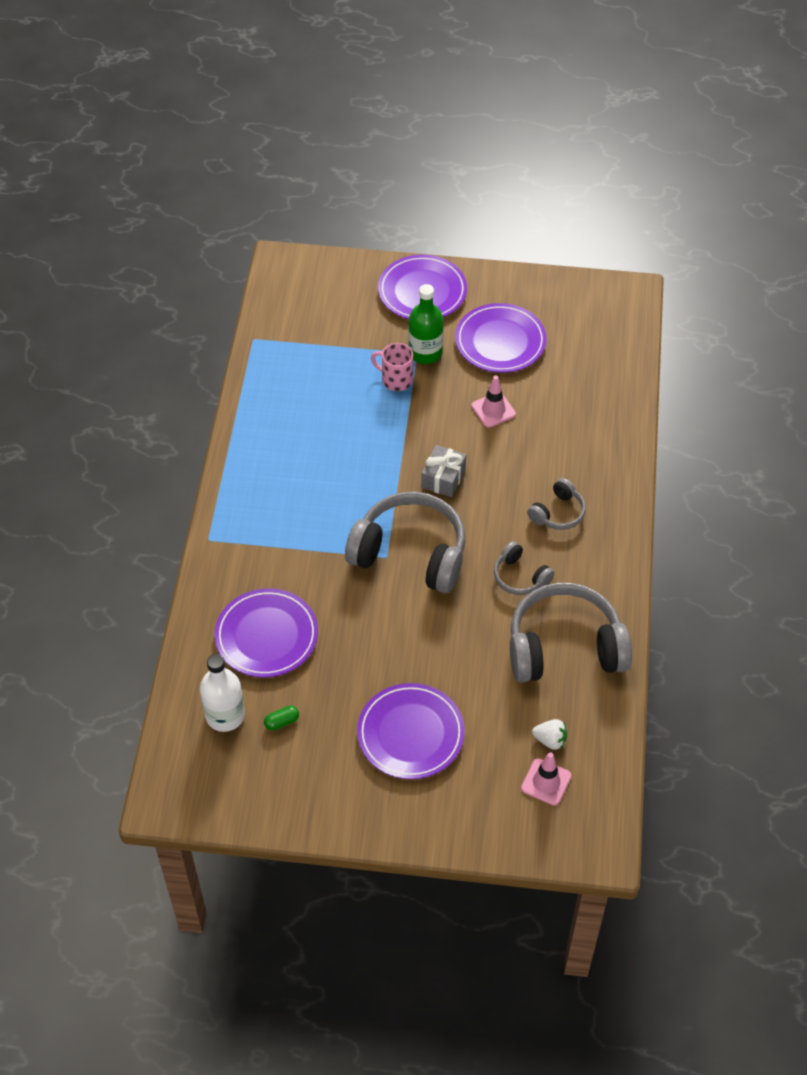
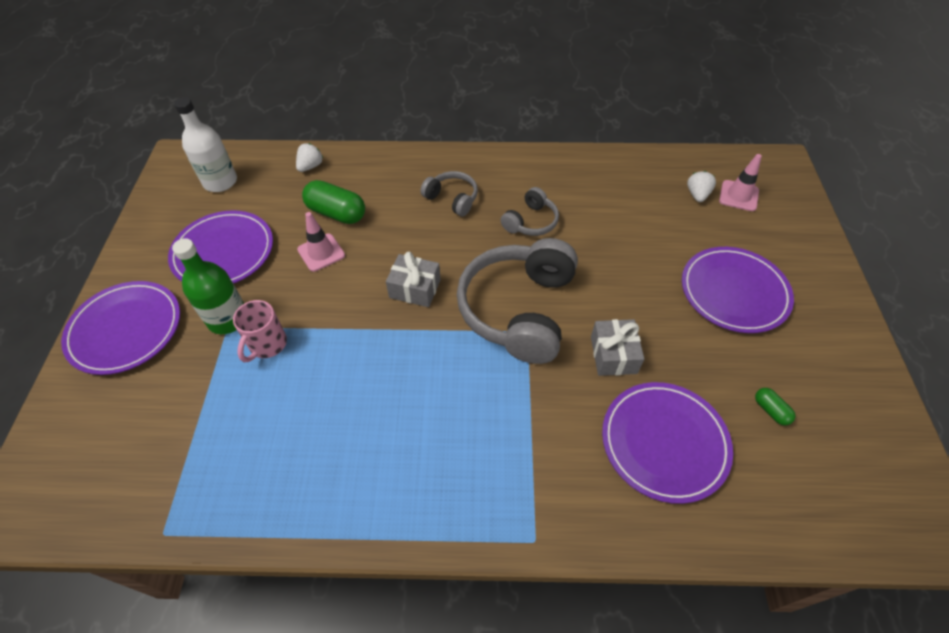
camera: 95 degrees left, 0 degrees up
white bottle [200,654,245,732] -> white bottle moved to [174,97,237,192]
grey headphones [510,583,632,683] -> none
none -> white strawberry [296,143,323,172]
none -> green capsule [302,180,365,224]
none -> grey gift [591,319,644,376]

